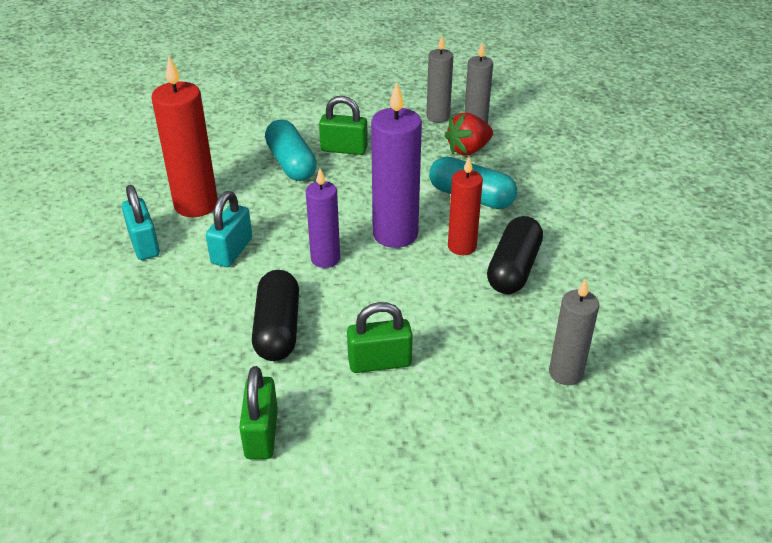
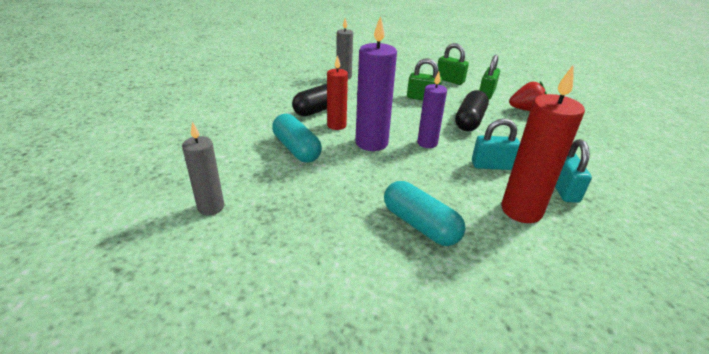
camera: 155 degrees left, 5 degrees down
turquoise padlock [206,191,252,267] -> turquoise padlock turned 45 degrees clockwise [472,118,520,170]
turquoise capsule [265,120,317,181] -> turquoise capsule turned 45 degrees counterclockwise [384,181,466,246]
green padlock [319,96,368,155] -> green padlock moved to [438,43,469,85]
grey candle [426,36,453,123] -> none
red strawberry [445,113,493,155] -> red strawberry moved to [509,81,547,111]

